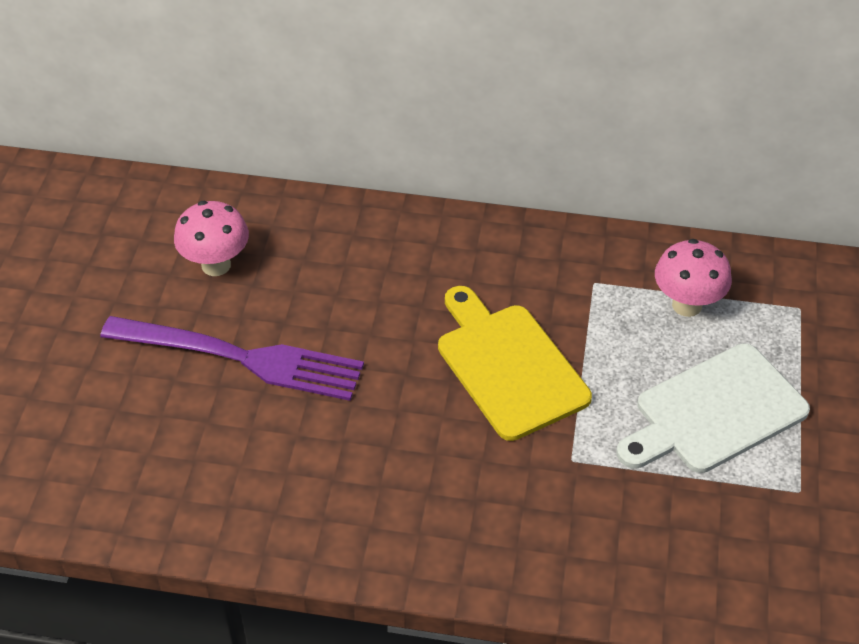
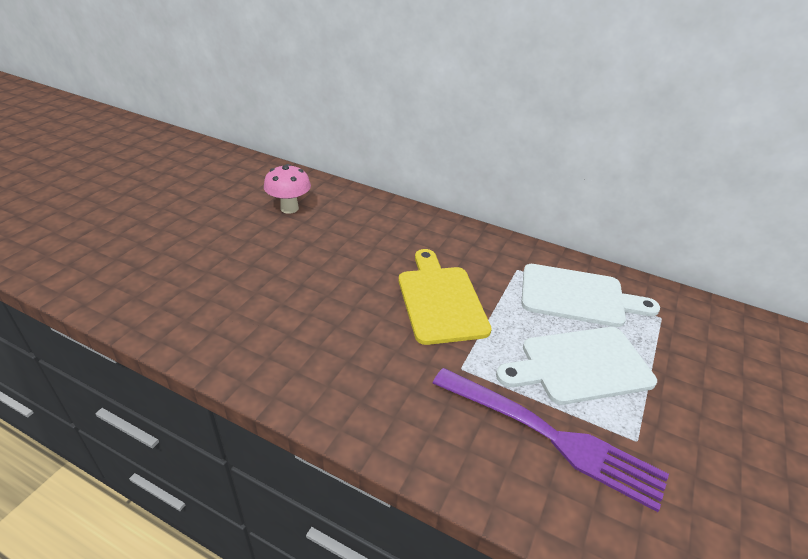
camera: 15 degrees right, 10 degrees down
purple fork [100,316,364,401] -> purple fork moved to [433,368,669,512]
pink mushroom [655,239,732,317] -> white cutting board [521,264,660,327]

